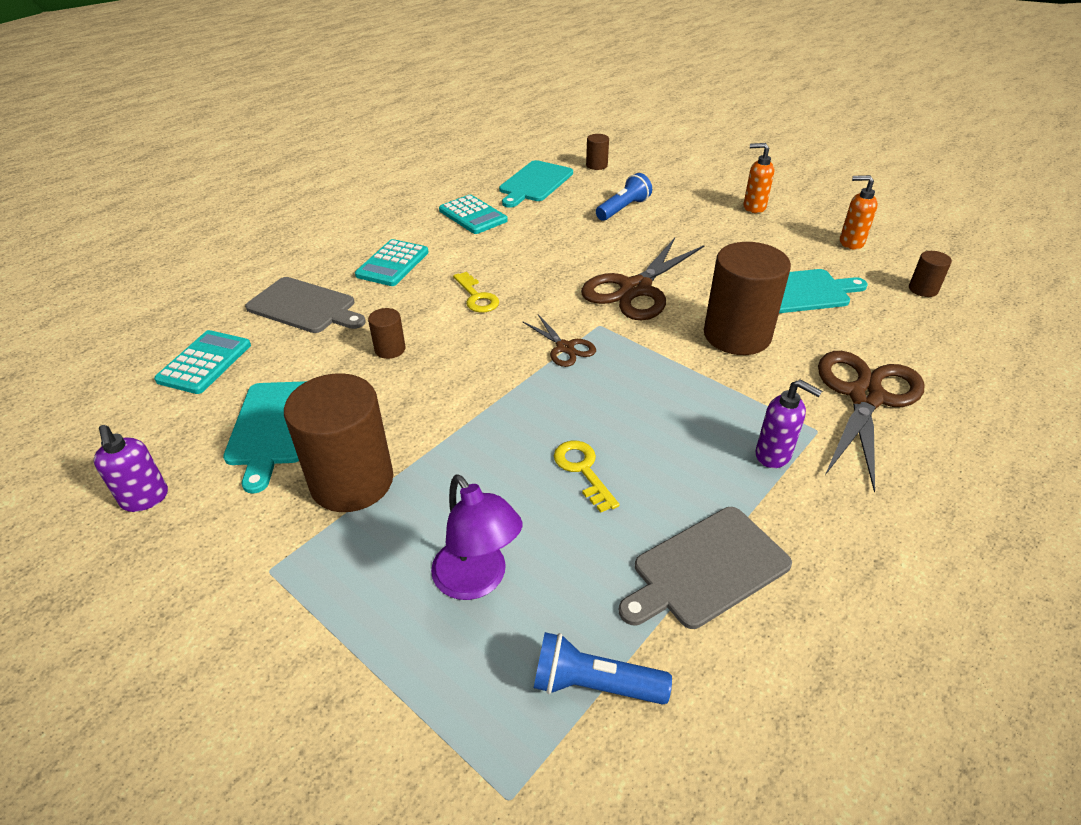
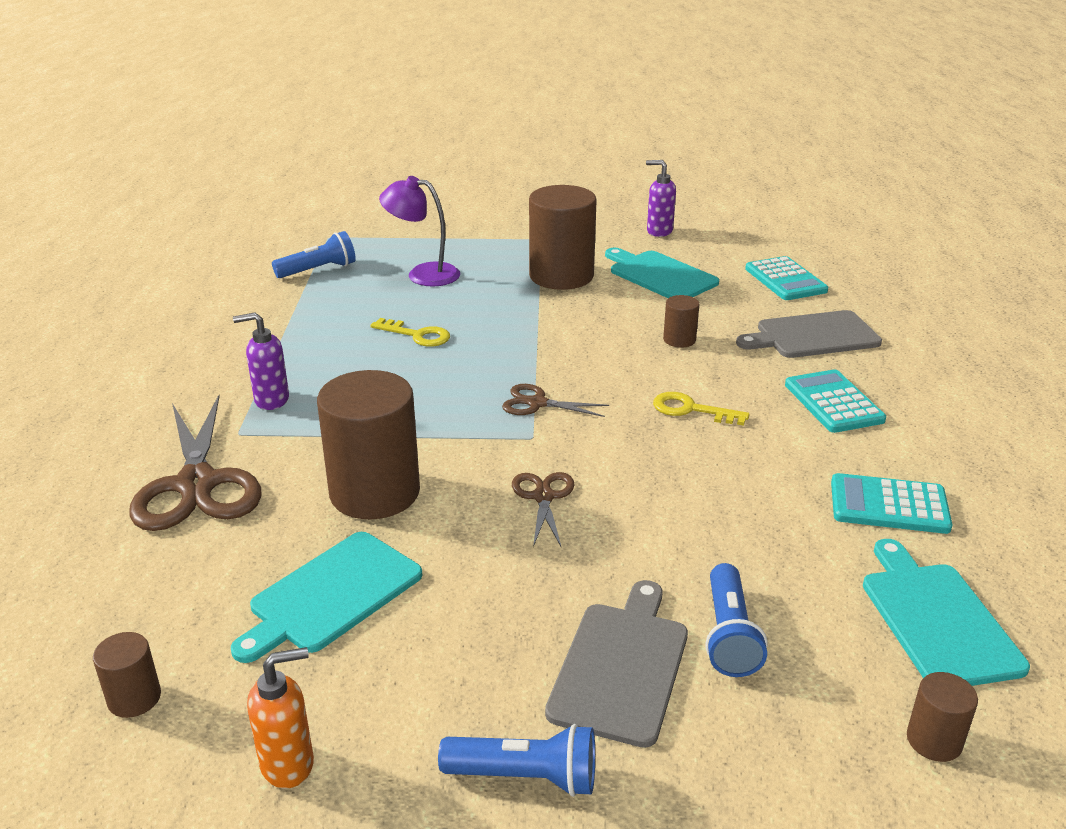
camera: 140 degrees right, 10 degrees down
brown scissors [581,238,705,321] -> brown scissors [512,472,574,547], size x0.50
grey cutting board [619,507,792,629] -> grey cutting board moved to [545,580,688,748]
orange soap dispenser [743,143,774,213] -> blue flashlight [438,724,595,797]

